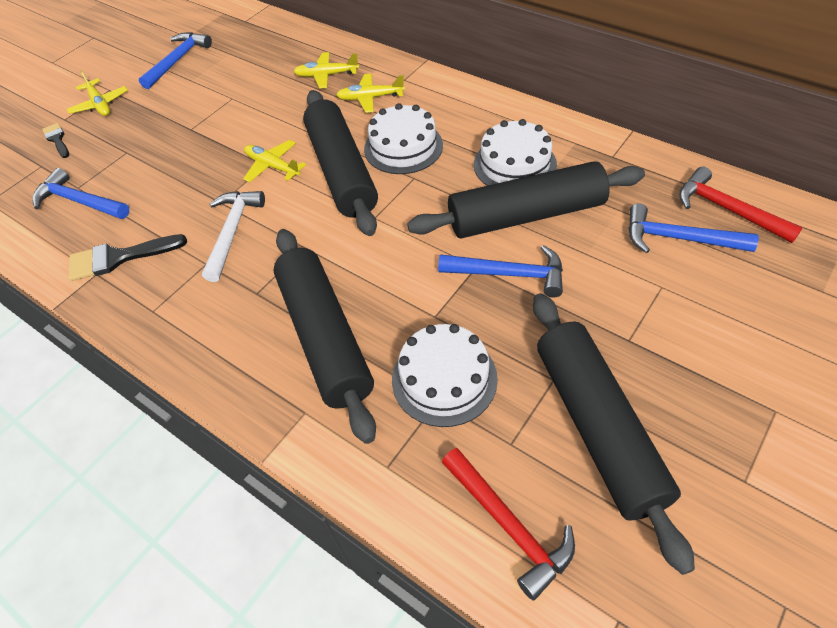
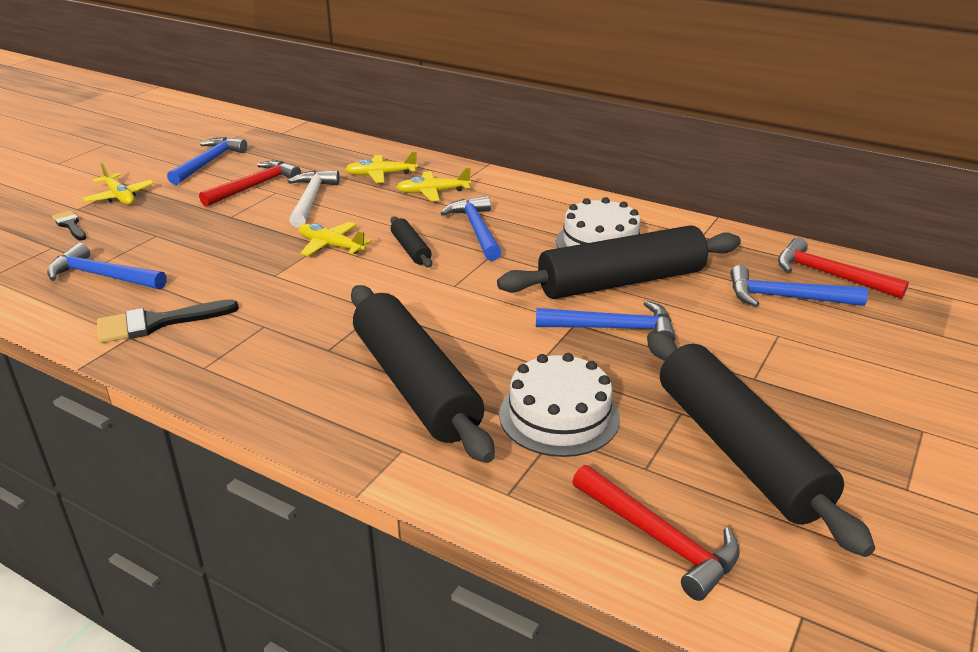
camera: 10 degrees left, 20 degrees down
white hammer [202,191,265,282] -> white hammer moved to [288,170,340,228]
black rolling pin [303,90,378,236] -> black rolling pin [391,217,432,268], size x0.44
white cake [364,103,443,174] -> blue hammer [440,196,502,261]
none -> red hammer [199,160,301,207]

